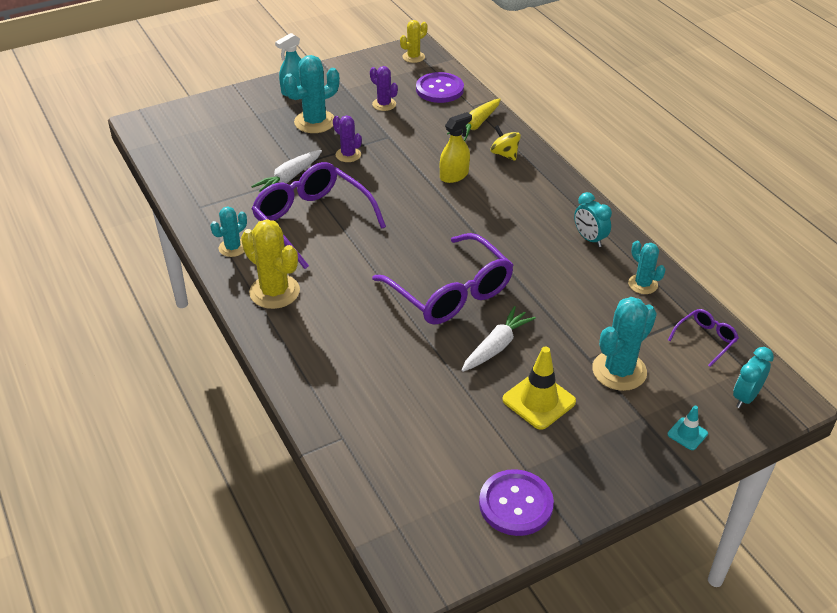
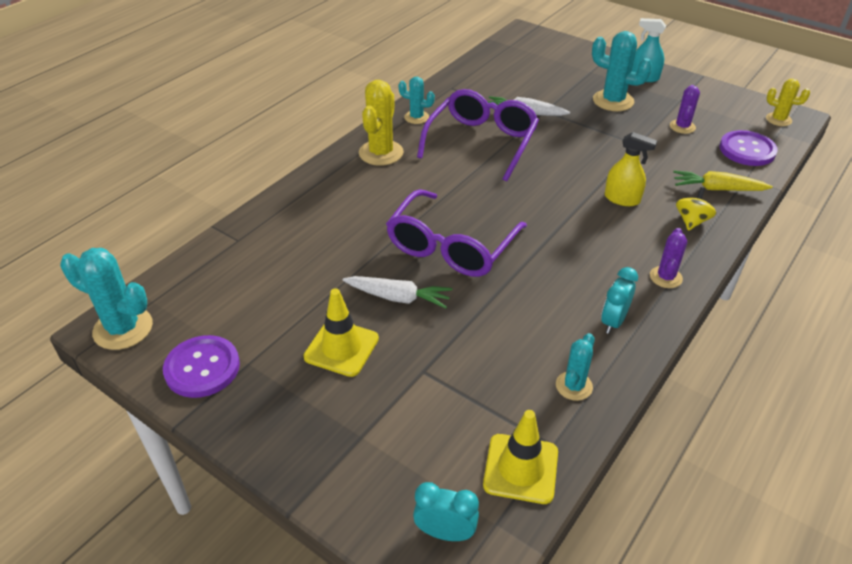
camera: 65 degrees right, 0 degrees up
purple cactus [333,115,362,162] -> purple cactus moved to [650,228,687,288]
turquoise cactus [592,297,657,391] -> turquoise cactus moved to [60,248,153,350]
turquoise traffic cone [667,405,708,450] -> none
purple glasses [668,309,739,367] -> yellow traffic cone [483,410,558,504]

